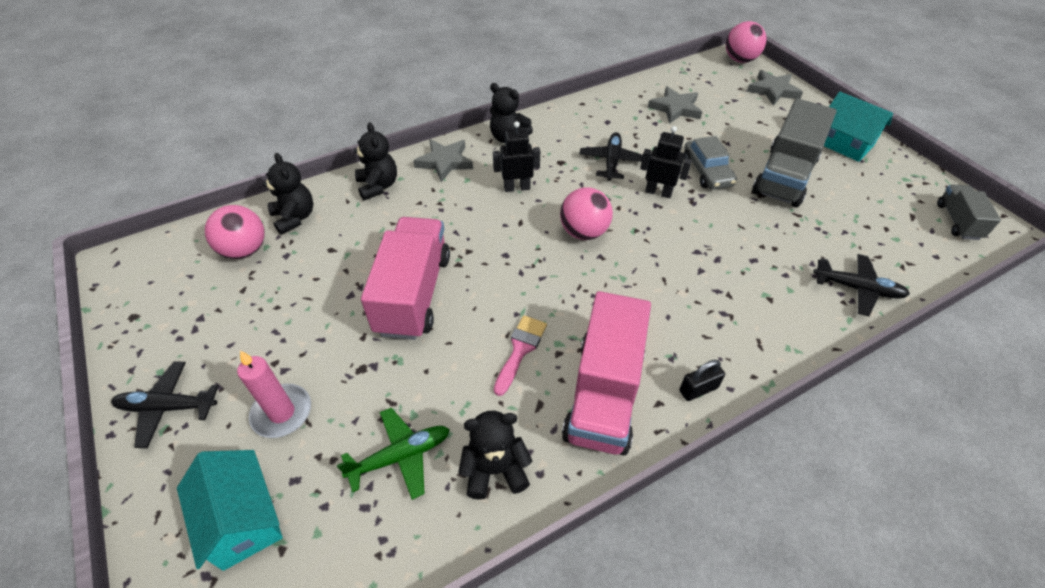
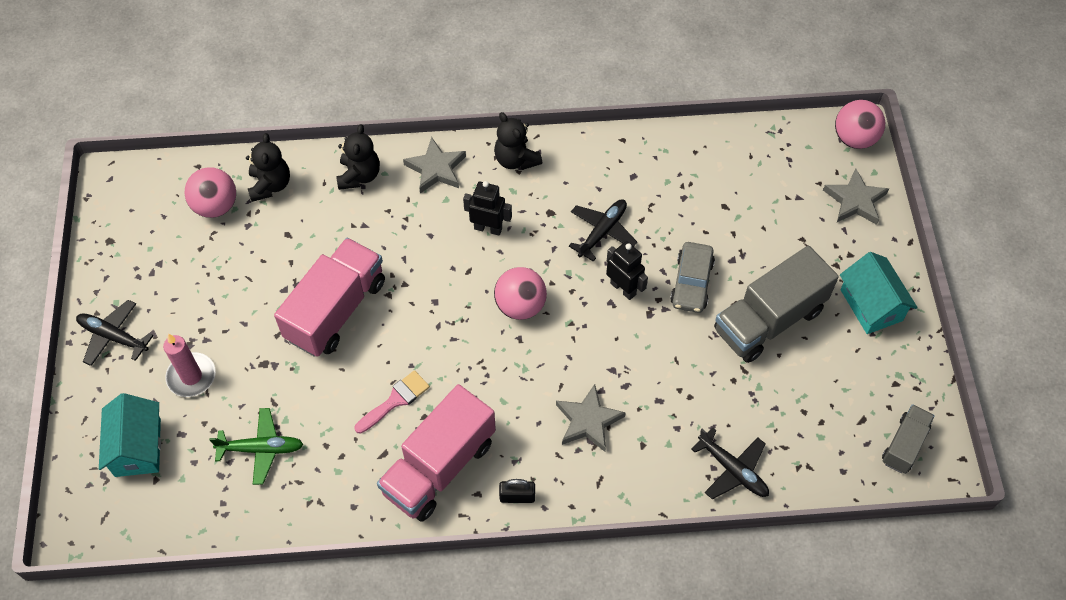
camera: 25 degrees right, 10 degrees up
black teddy bear [458,411,532,500] -> none
grey star [648,86,702,124] -> grey star moved to [556,384,626,452]

